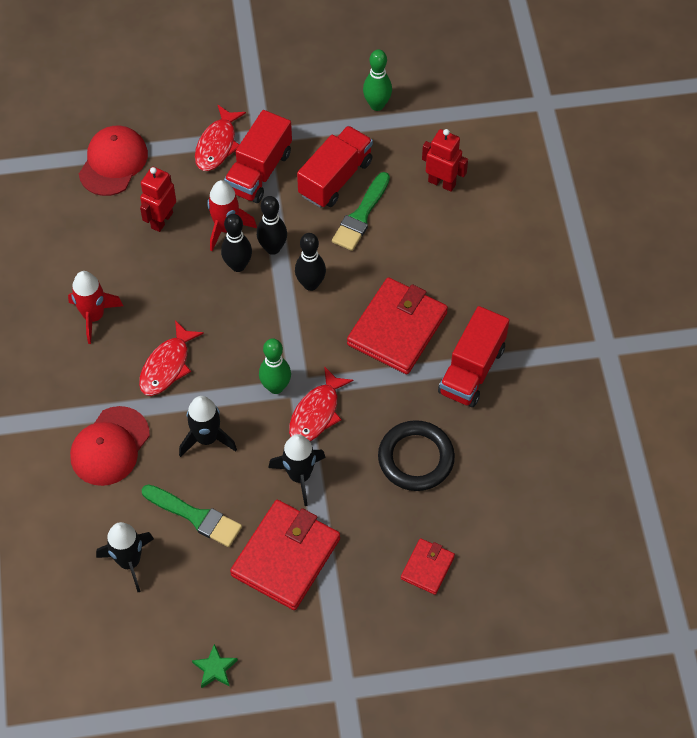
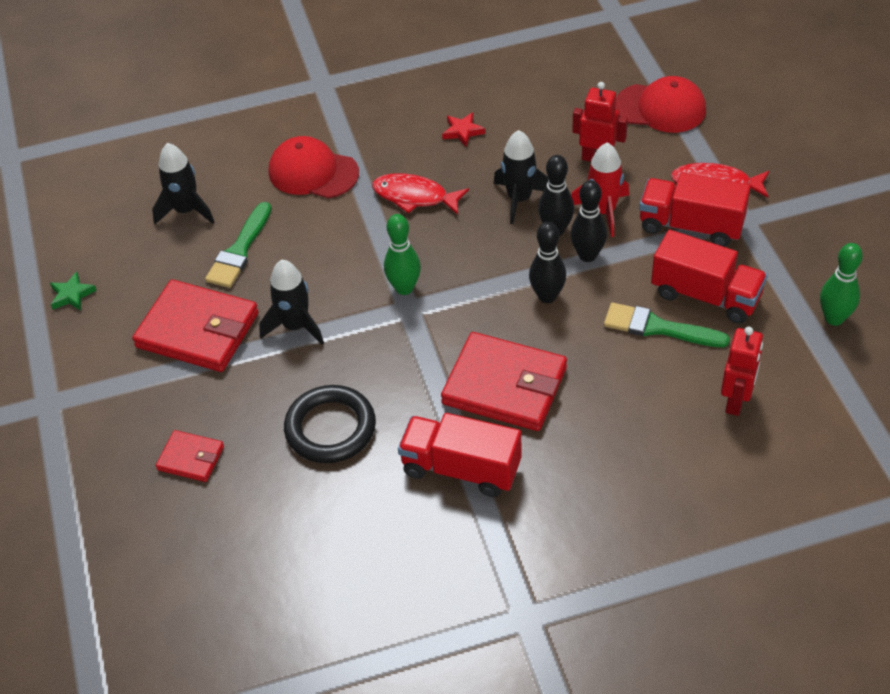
camera: 85 degrees right, 10 degrees down
red rocket [68,271,123,344] -> red star [442,113,485,147]
black rocket [179,396,237,457] -> black rocket moved to [493,130,549,224]
red fish [289,366,354,441] -> none

